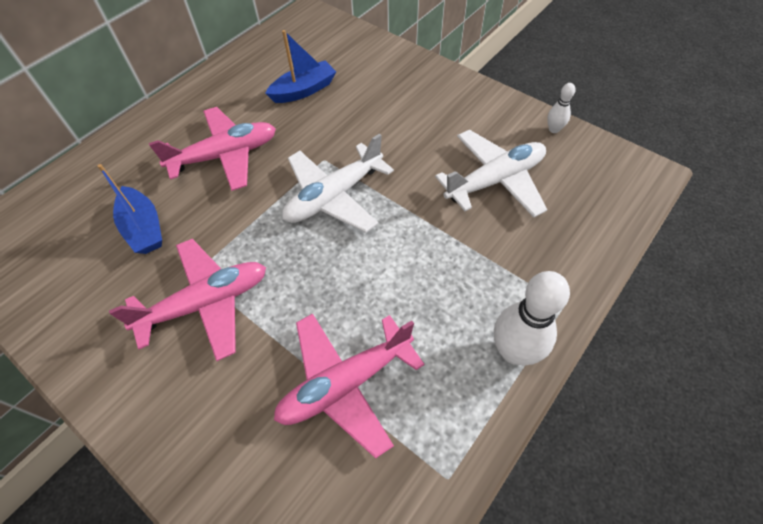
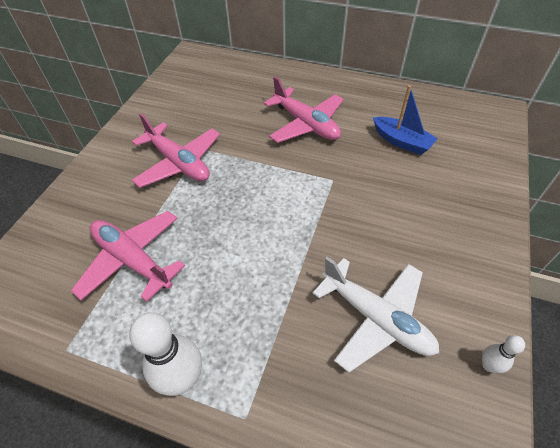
camera: 70 degrees right, 5 degrees down
blue boat [98,164,162,254] -> none
white plane [282,133,394,233] -> none

